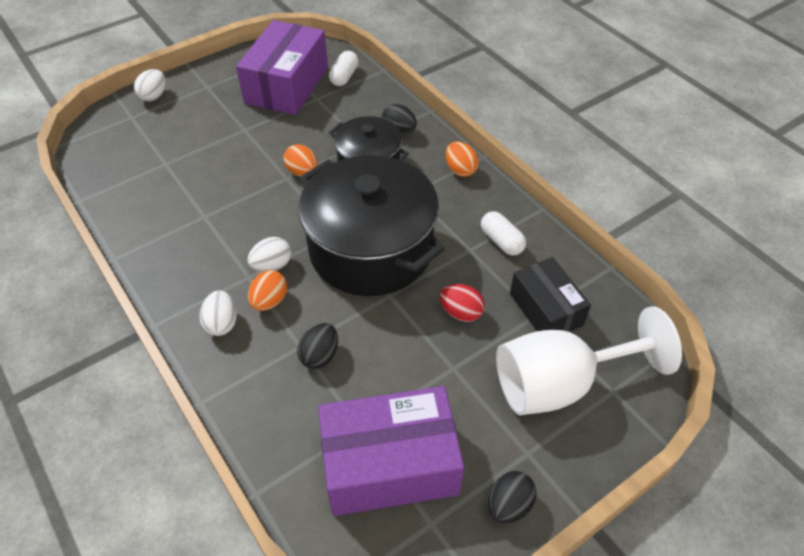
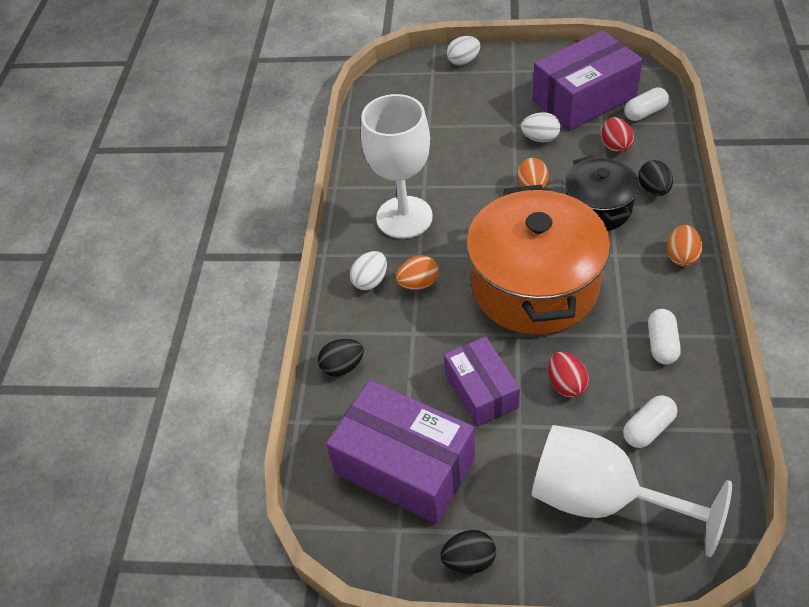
camera: 45 degrees right, 0 degrees up
white egg [247,237,291,272] -> white egg moved to [521,112,560,142]
black egg [297,323,338,369] -> black egg moved to [318,339,364,376]
black pot [298,155,445,296] -> orange pot [466,185,610,335]
black box [510,257,591,332] -> white capsule [623,395,677,448]
none -> white goblet [361,94,433,239]
none -> purple box [444,336,520,427]
none -> red egg [602,117,634,153]

